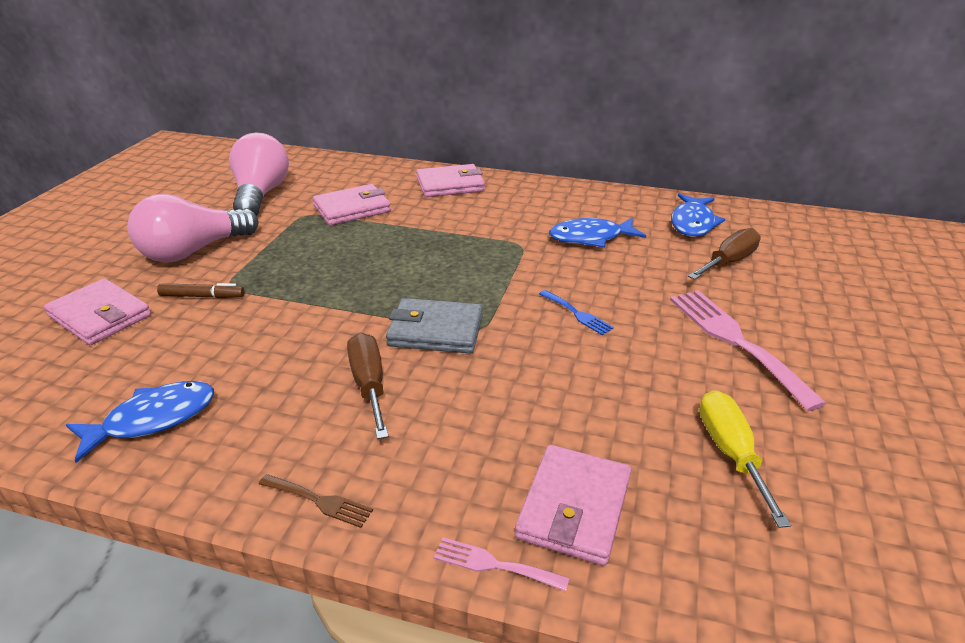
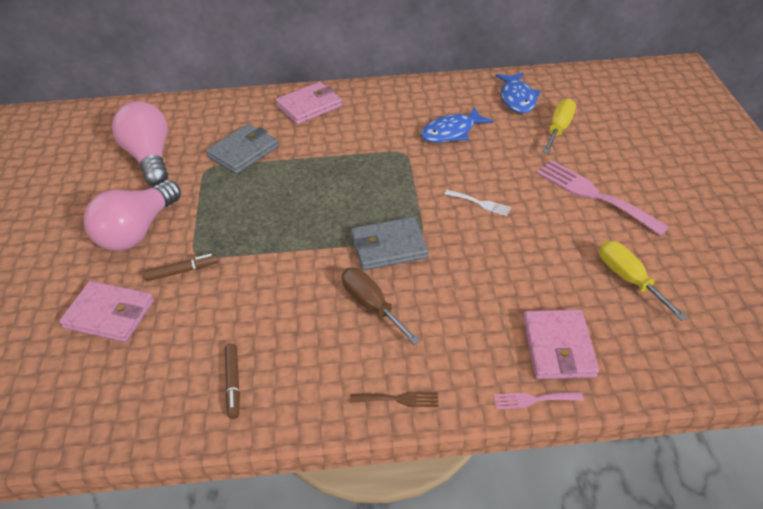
camera: 20 degrees left, 10 degrees up
blue fish [66,381,214,463] -> brown marker [225,344,240,419]
pink wallet [313,184,391,225] -> grey wallet [206,124,279,174]
blue fork [539,290,614,335] -> white fork [444,190,511,216]
brown screwdriver [688,228,761,280] -> yellow screwdriver [542,98,576,153]

